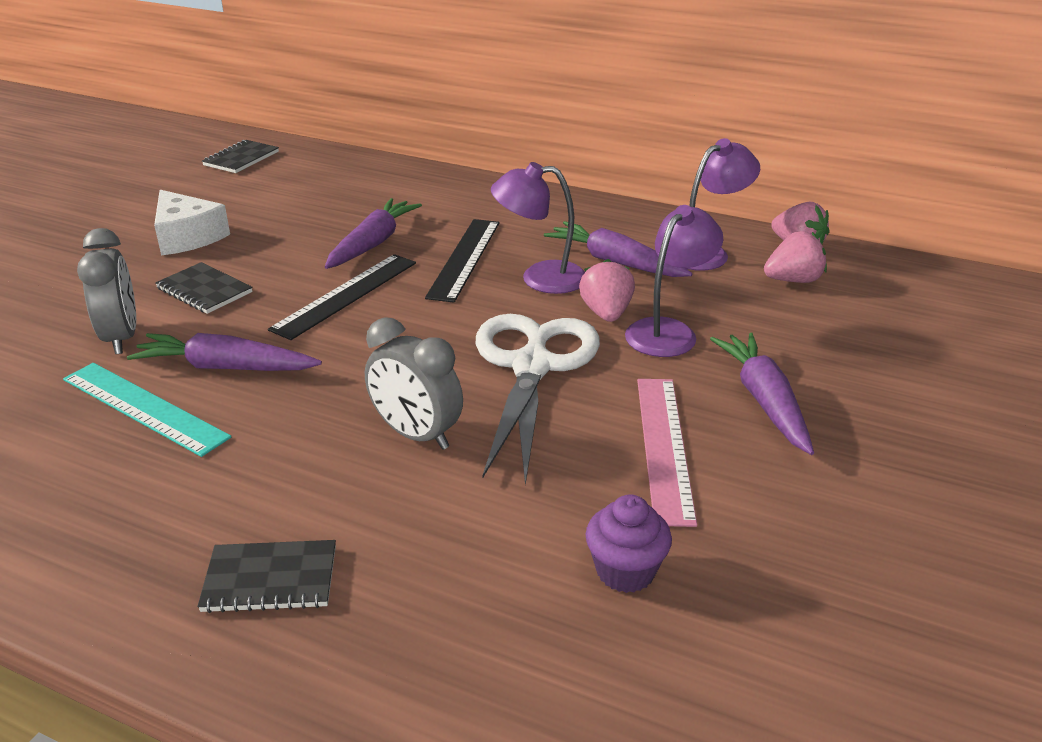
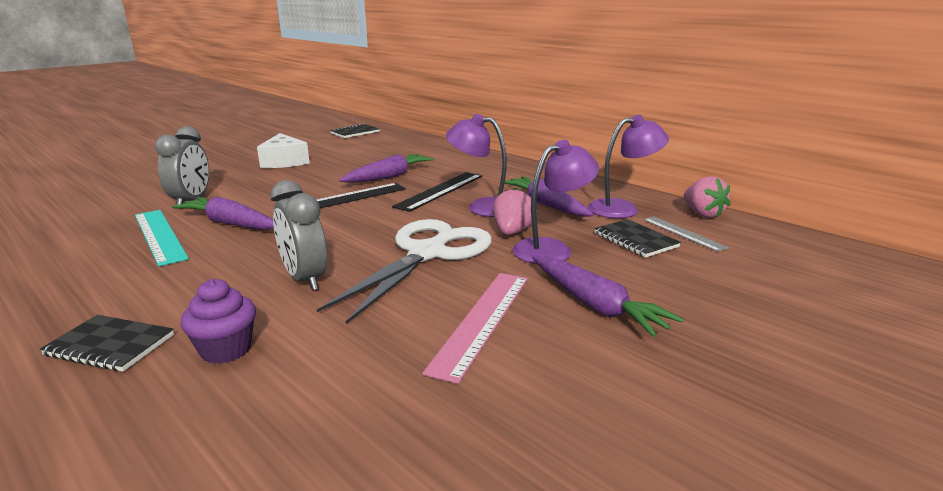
camera: 20 degrees right, 10 degrees down
black notebook [155,262,252,314] -> black notebook moved to [594,219,681,257]
purple cupcake [585,494,672,593] -> purple cupcake moved to [180,279,256,364]
purple carrot [710,332,814,455] -> purple carrot turned 135 degrees clockwise [532,256,684,337]
pink strawberry [764,231,827,283] -> grey ruler [643,216,729,252]

